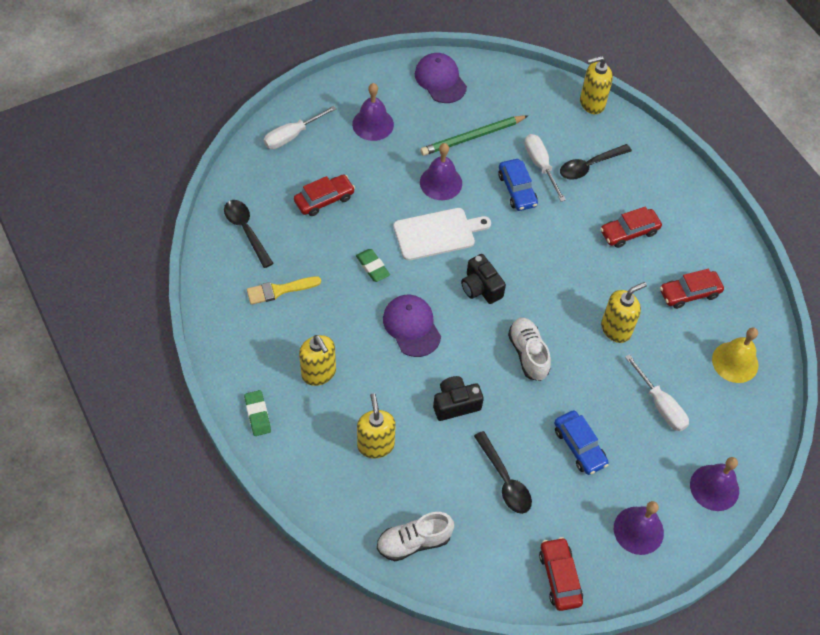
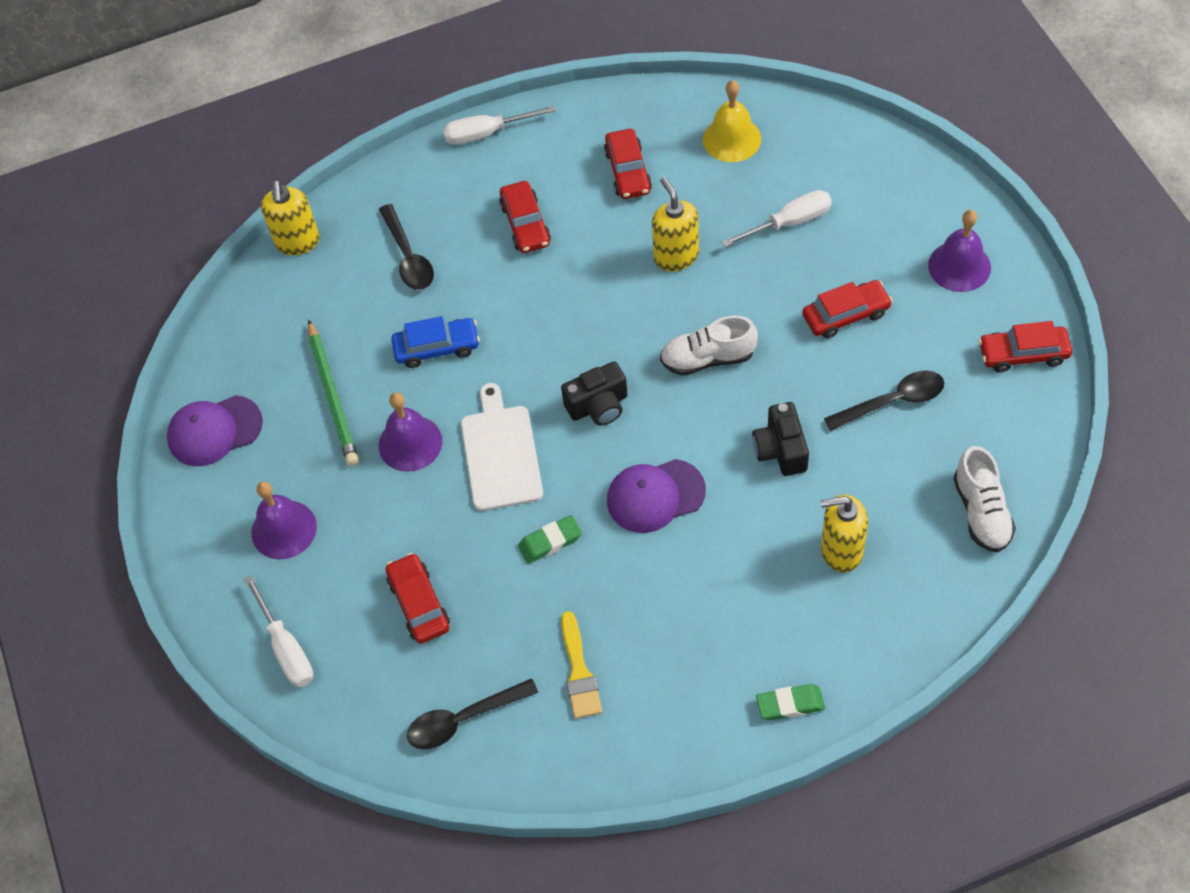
camera: 75 degrees left, 0 degrees up
yellow soap dispenser [299,335,336,386] -> none
white screwdriver [525,134,566,202] -> white screwdriver moved to [443,106,556,145]
blue car [554,410,609,475] -> red car [802,280,893,338]
purple bell [690,457,739,511] -> none

